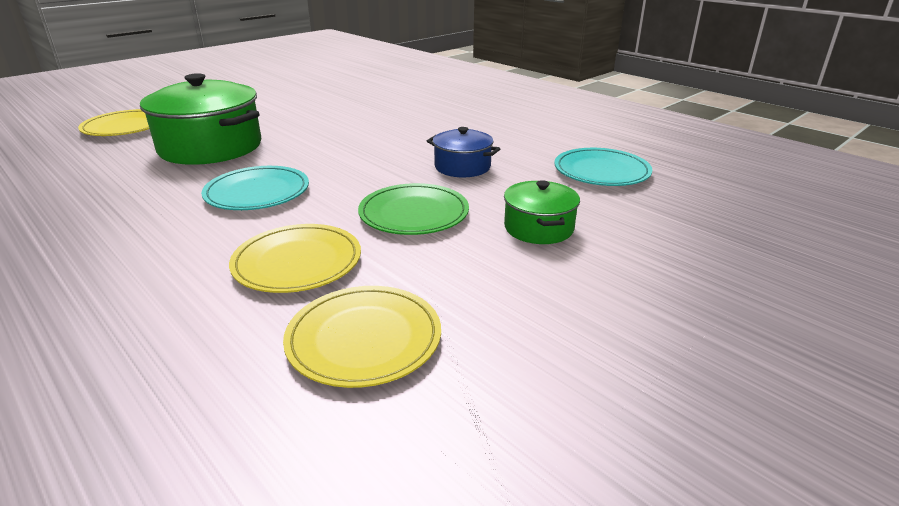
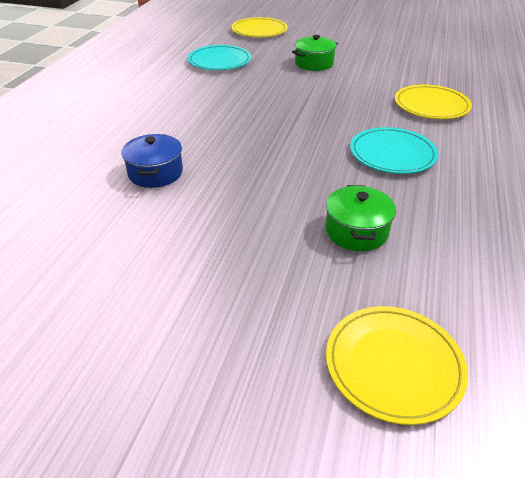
camera: 120 degrees left, 10 degrees up
green pot [140,73,261,165] -> green pot [325,185,396,251], size x0.53
yellow plate [283,286,441,388] -> yellow plate moved to [232,17,288,37]
green plate [358,183,469,235] -> none
blue pot [427,127,500,177] -> blue pot moved to [121,134,183,188]

